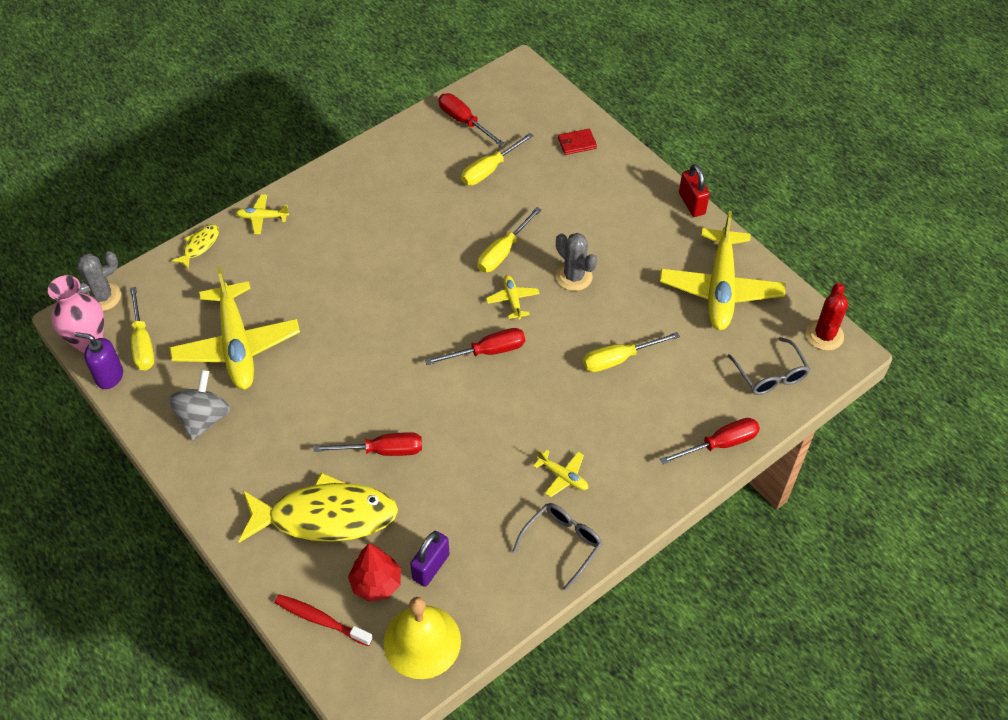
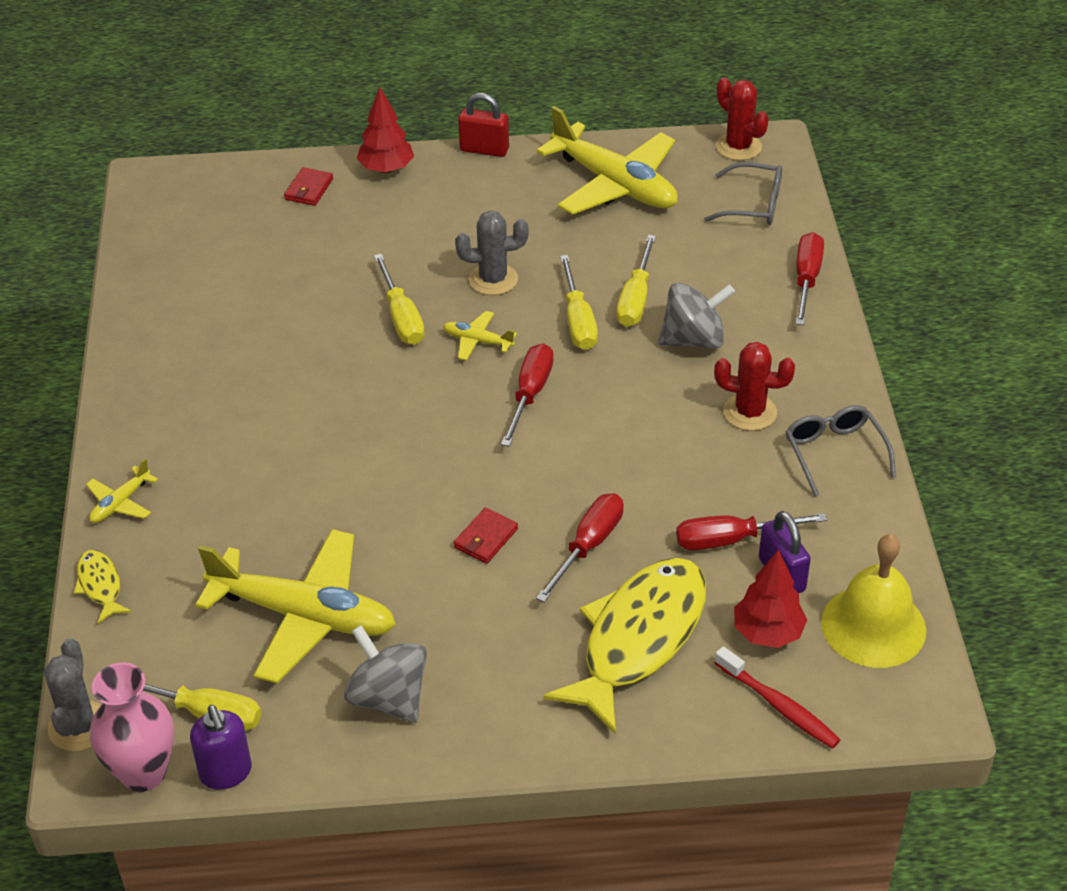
camera: 55 degrees left, 10 degrees down
purple soap dispenser [75,332,123,389] -> purple soap dispenser turned 75 degrees counterclockwise [190,705,252,790]
red toothbrush [274,594,373,646] -> red toothbrush turned 105 degrees counterclockwise [715,646,841,749]
red screwdriver [439,93,505,147] -> red screwdriver moved to [676,513,827,550]
yellow screwdriver [461,133,534,185] -> yellow screwdriver moved to [560,255,598,350]
yellow plane [533,450,588,497] -> red cactus [714,342,795,431]
none -> red tree [357,87,414,173]
none -> red wallet [453,508,518,564]
none -> grey spinning top [658,283,735,349]

